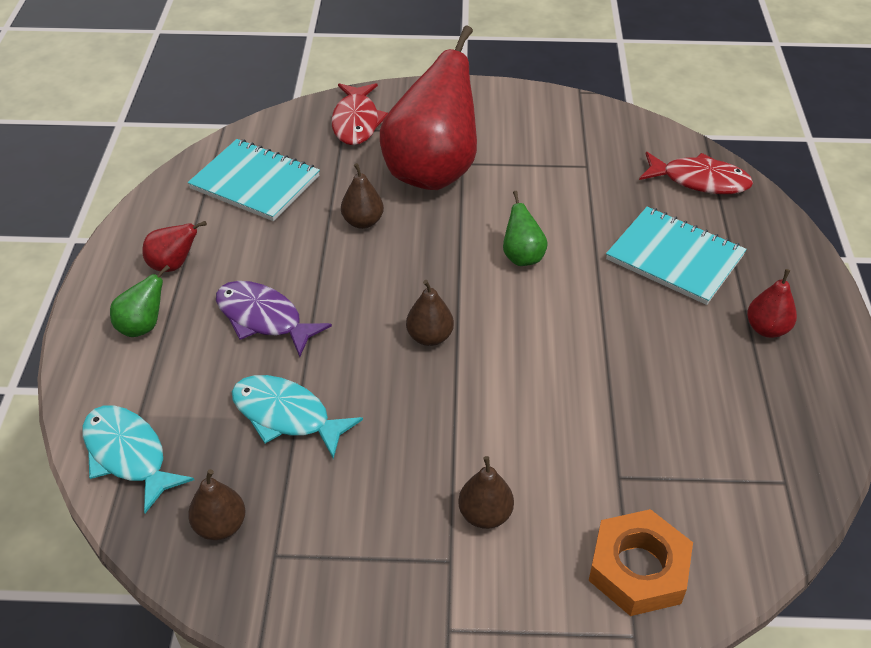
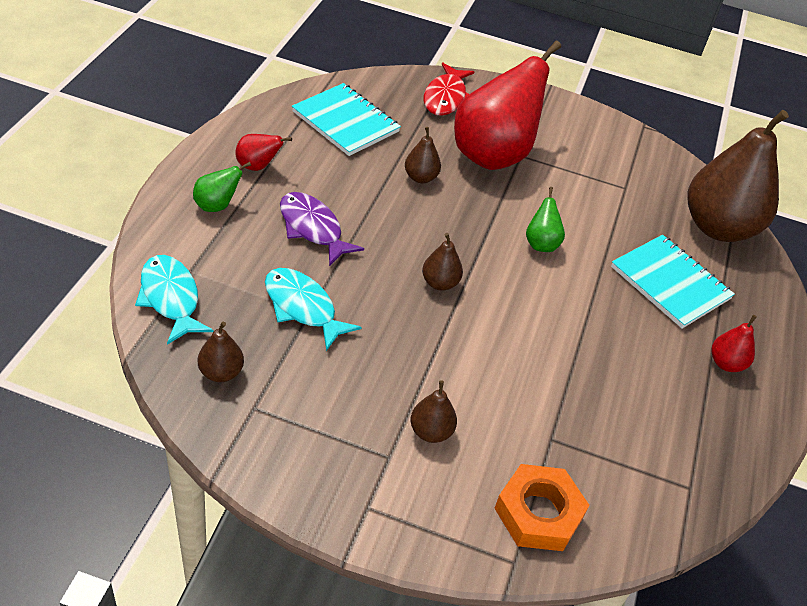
camera: 10 degrees right, 0 degrees up
red fish [639,152,753,194] -> brown pear [688,110,789,242]

